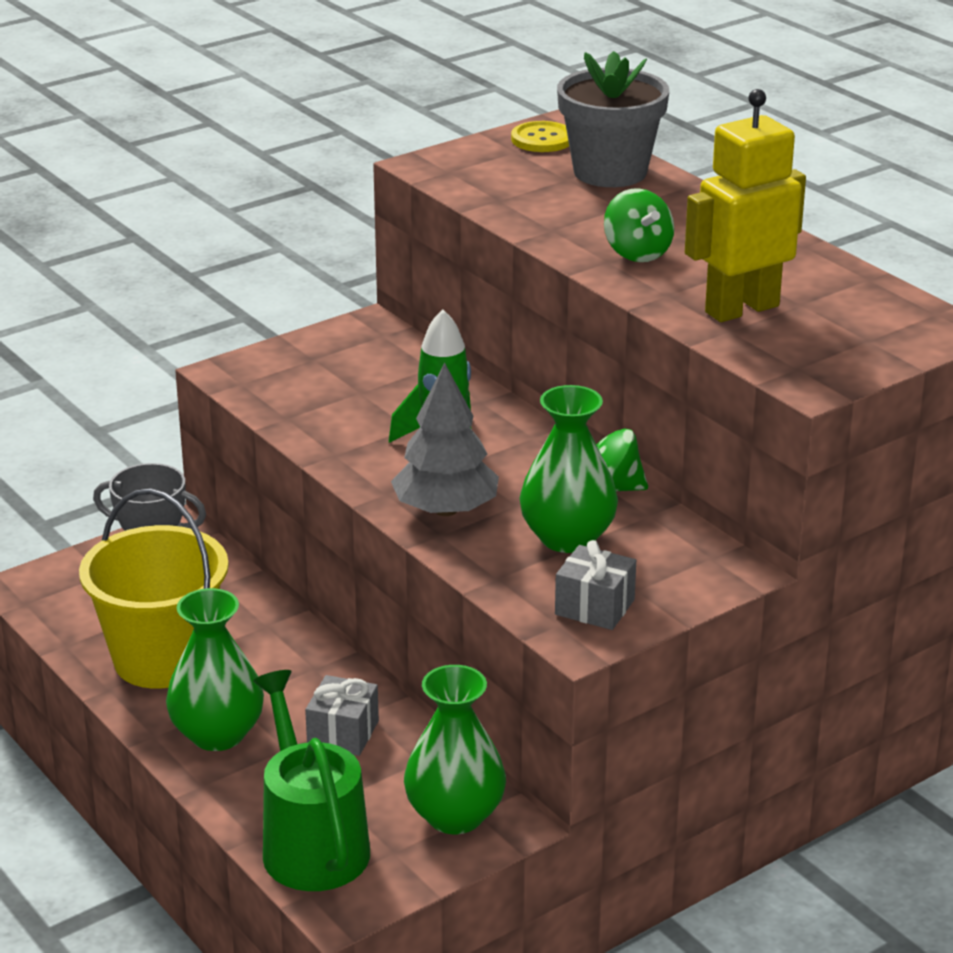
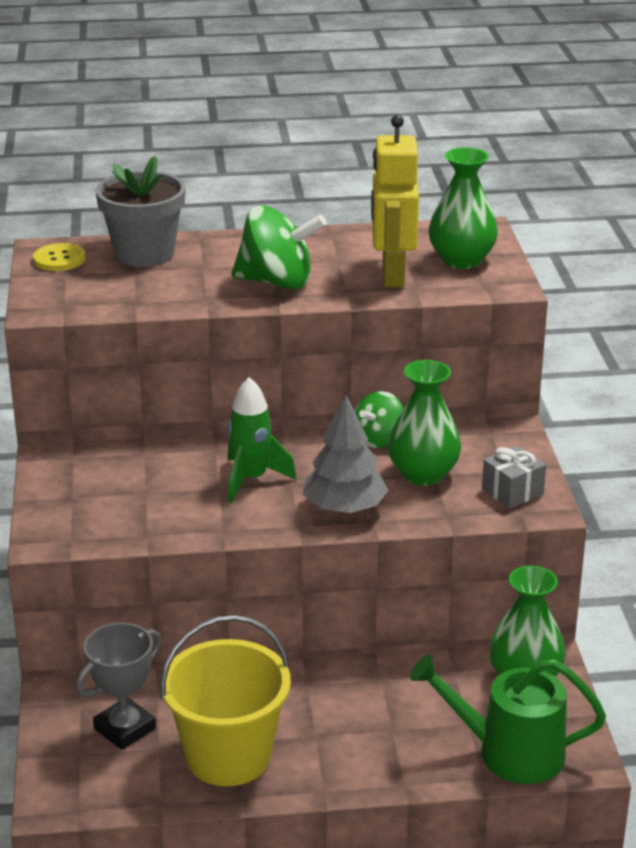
camera: 60 degrees left, 0 degrees up
green vase [166,588,264,751] -> green vase moved to [429,147,498,269]
grey gift [305,675,379,756] -> none
green spinning top [604,188,674,262] -> green spinning top [231,205,326,290], size x1.62

